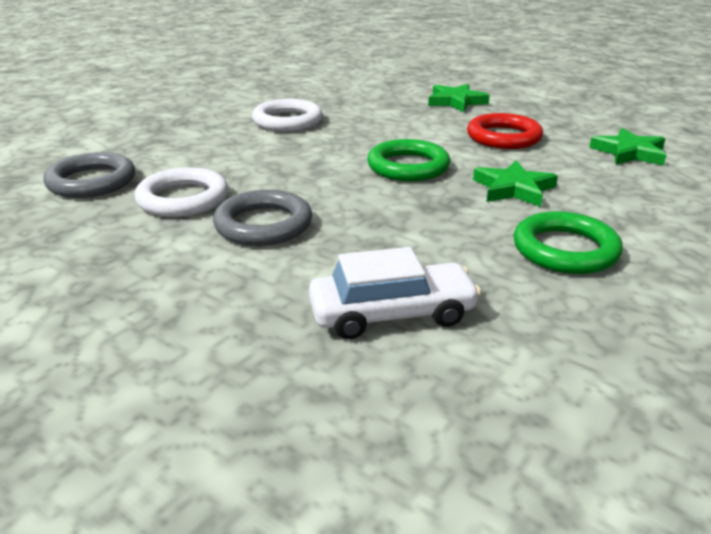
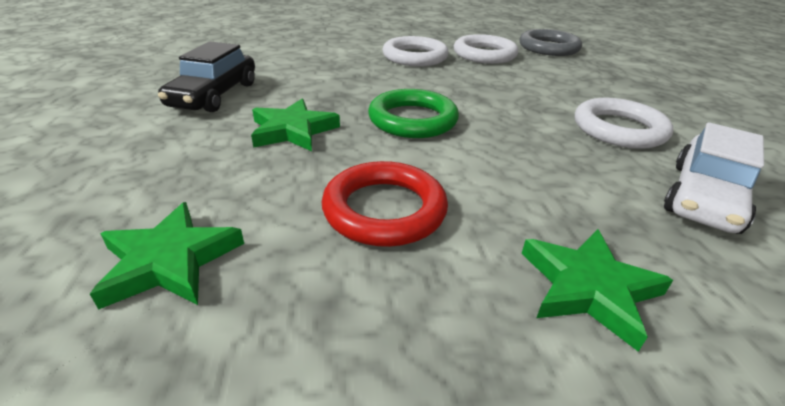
camera: 135 degrees right, 5 degrees up
grey ring [213,190,312,246] -> white ring [382,36,449,66]
white car [309,247,481,339] -> white car moved to [664,122,764,234]
green ring [513,211,623,274] -> black car [158,41,255,112]

